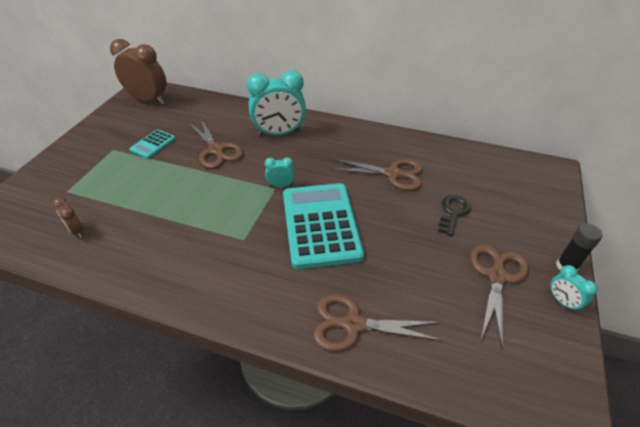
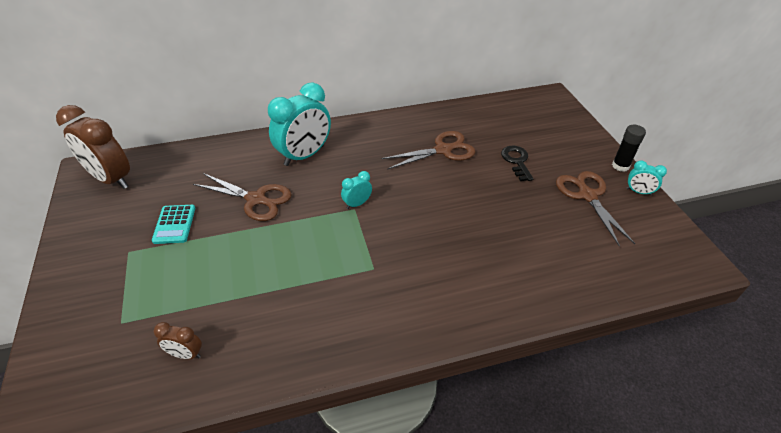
camera: 35 degrees left, 0 degrees up
brown clock [110,39,166,104] -> brown clock turned 135 degrees counterclockwise [56,105,130,189]
turquoise calculator [283,183,364,269] -> none
brown scissors [313,294,443,351] -> none

